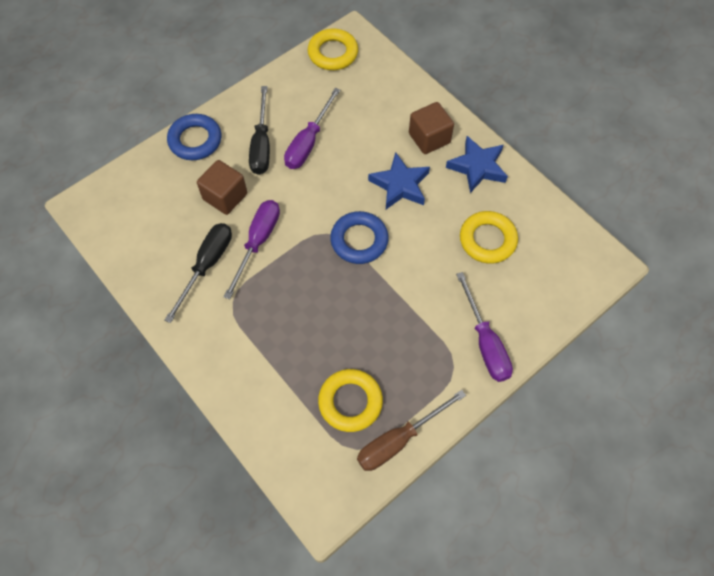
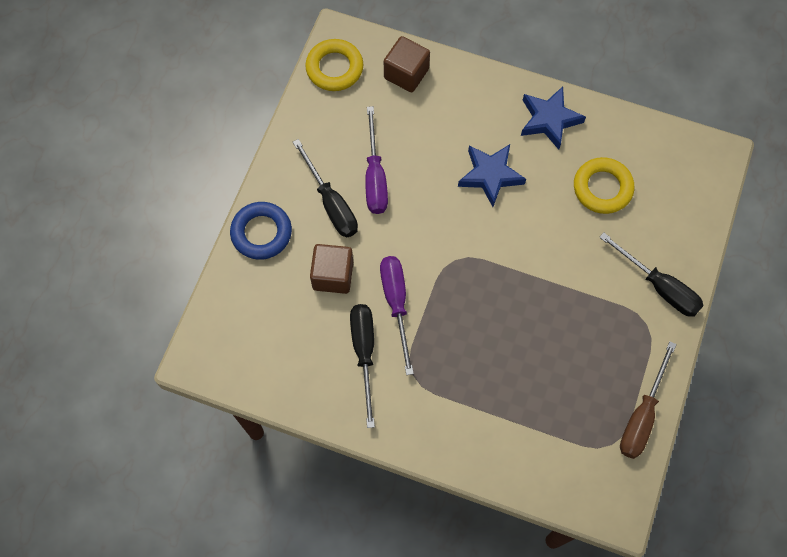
camera: 30 degrees left, 5 degrees up
yellow ring [318,369,383,432] -> none
blue ring [330,211,389,264] -> none
brown cube [409,102,454,154] -> brown cube moved to [384,36,430,93]
purple screwdriver [456,272,513,382] -> black screwdriver [599,232,704,317]

